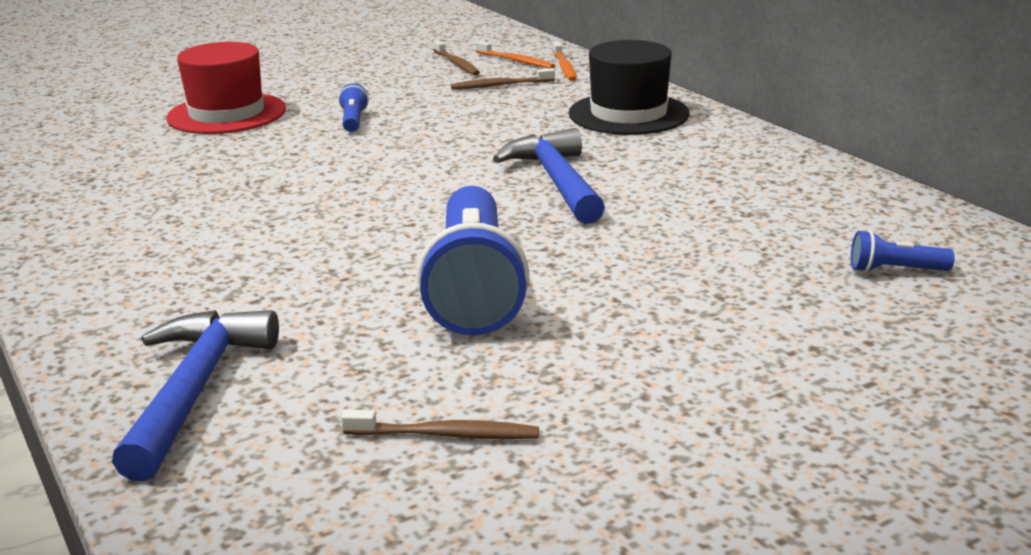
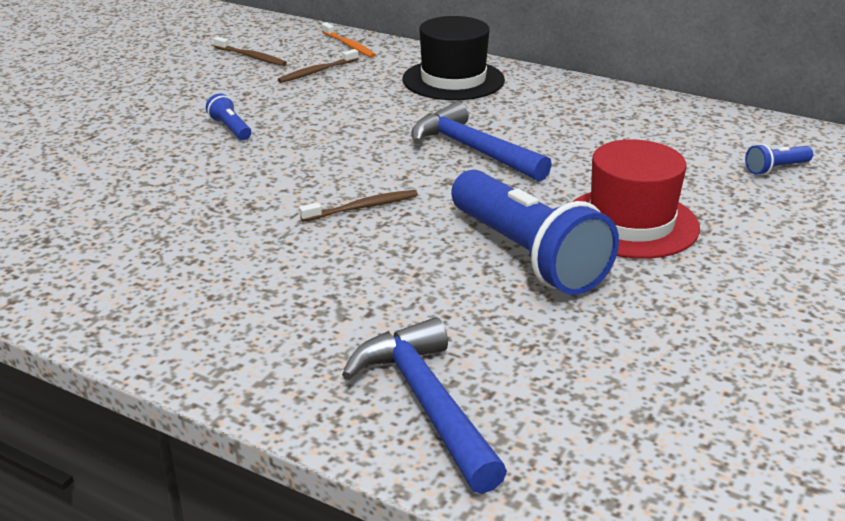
camera: 30 degrees left, 5 degrees up
red hat [167,42,286,134] -> red hat moved to [573,139,700,259]
brown toothbrush [341,410,539,439] -> brown toothbrush moved to [299,190,418,222]
orange toothbrush [476,41,555,68] -> none

